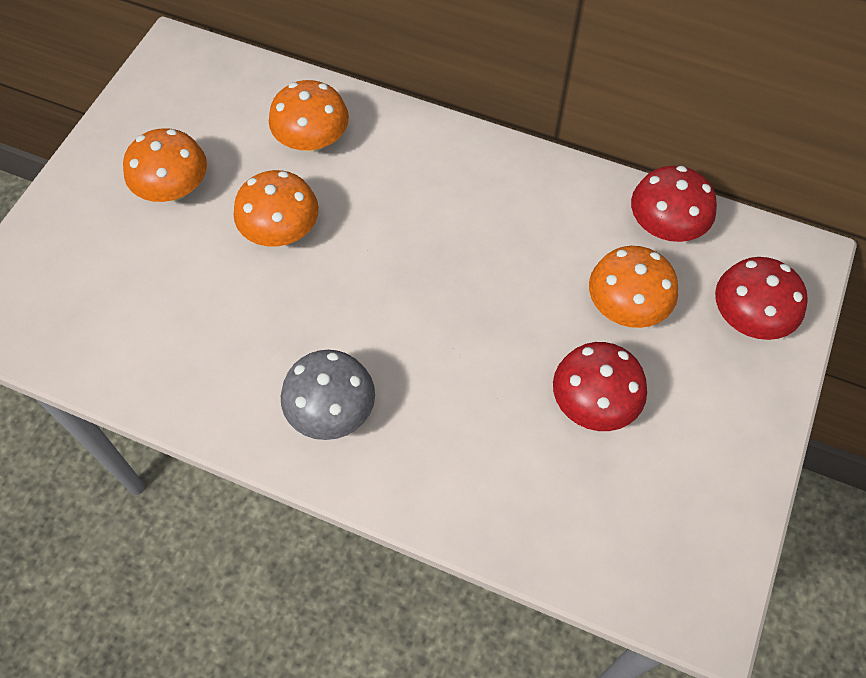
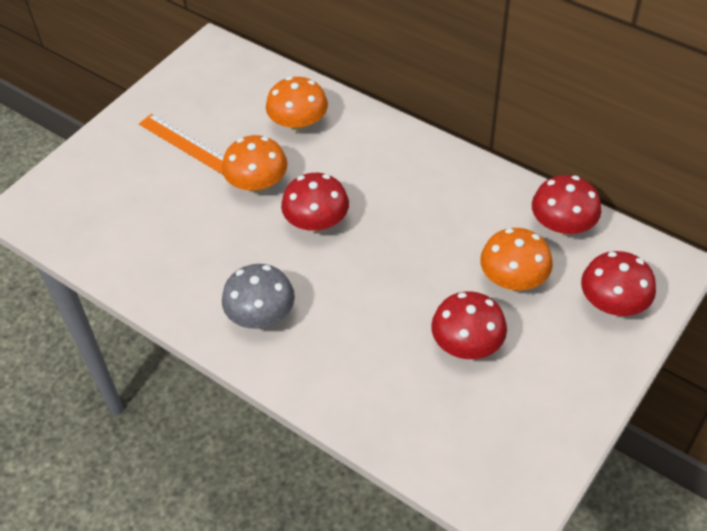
camera: 15 degrees right, 10 degrees down
orange mushroom [123,128,207,202] -> orange ruler [139,114,224,174]
none -> red mushroom [281,173,349,232]

